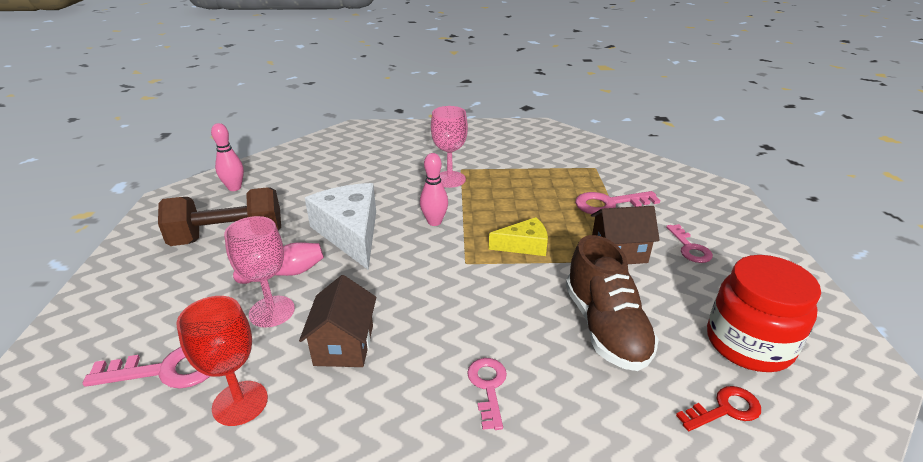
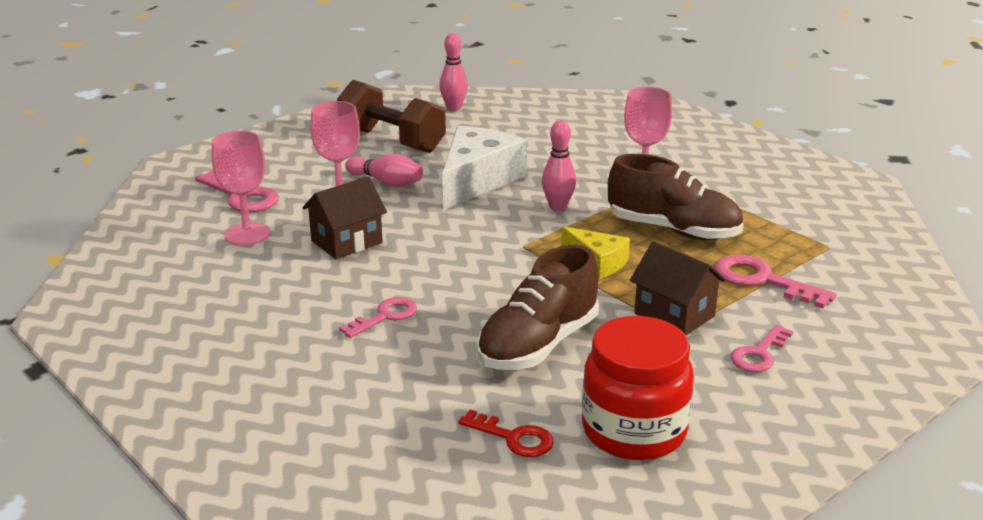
camera: 50 degrees right, 5 degrees down
red goblet [176,296,268,426] -> pink goblet [212,130,271,245]
none -> brown shoe [608,154,743,240]

